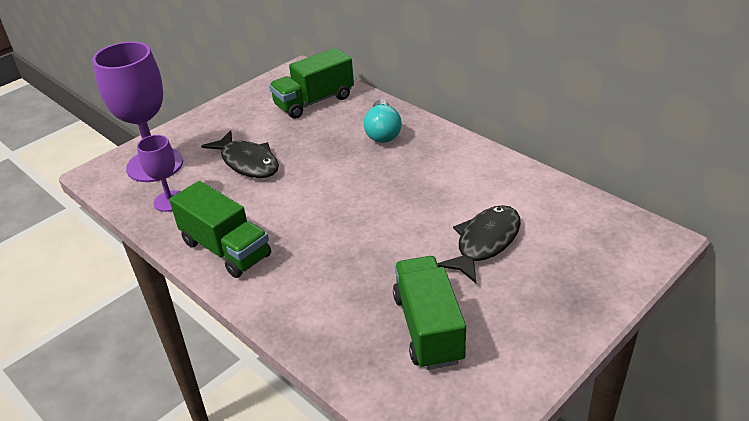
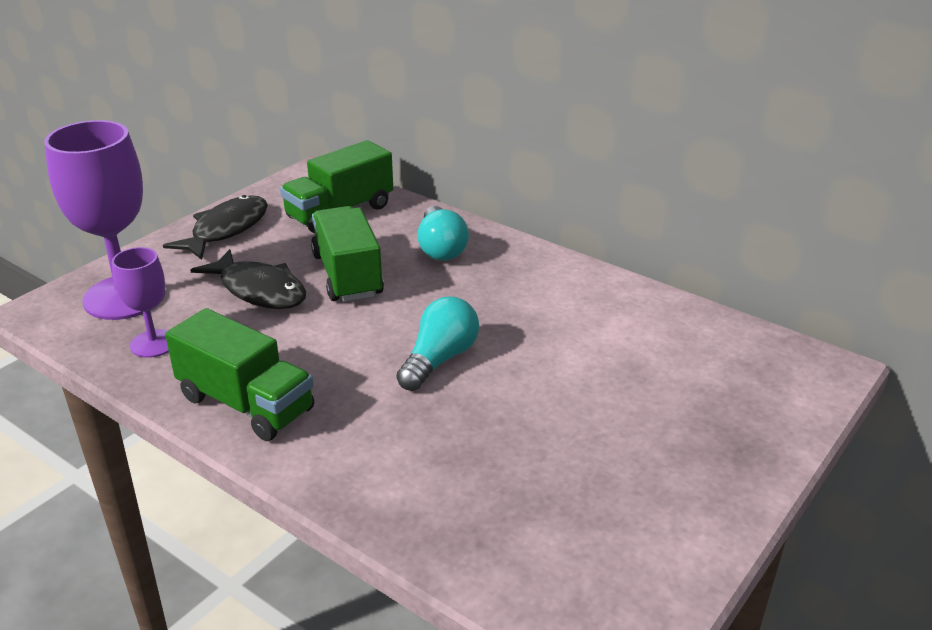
camera: 10 degrees left, 5 degrees down
green truck [393,256,466,370] -> green truck moved to [311,206,384,302]
black fish [437,205,521,283] -> black fish moved to [163,195,268,260]
none -> turquoise light bulb [396,296,479,391]

